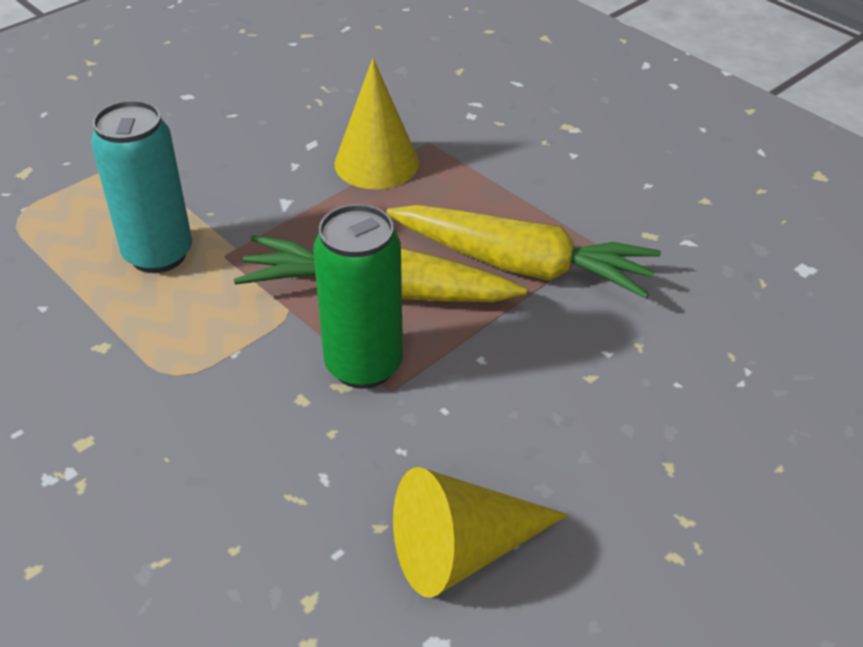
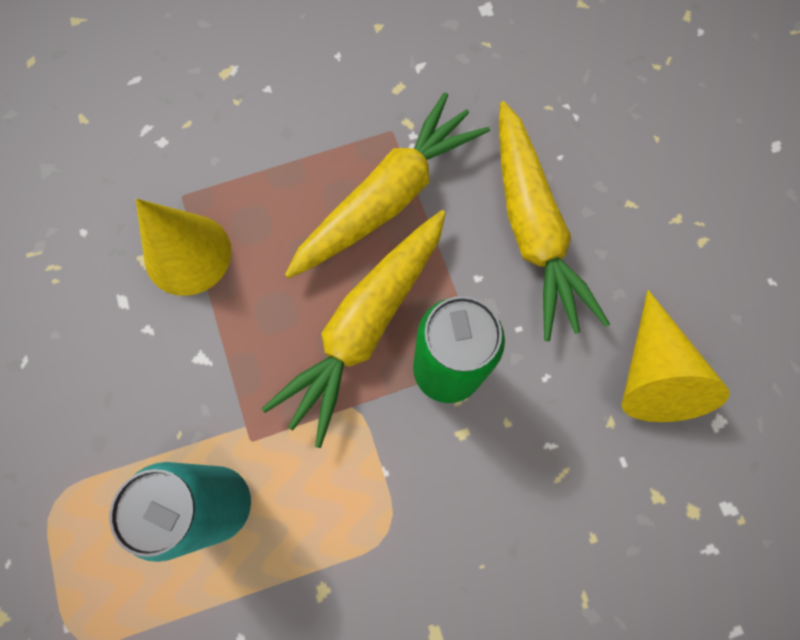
camera: 65 degrees left, 30 degrees up
none -> yellow carrot [499,101,610,341]

